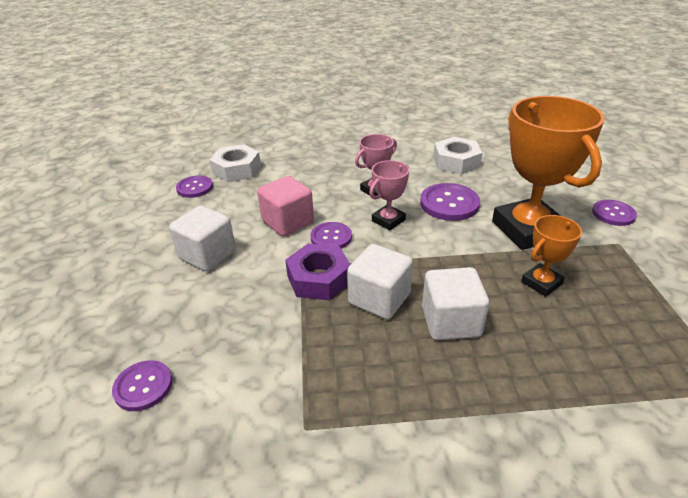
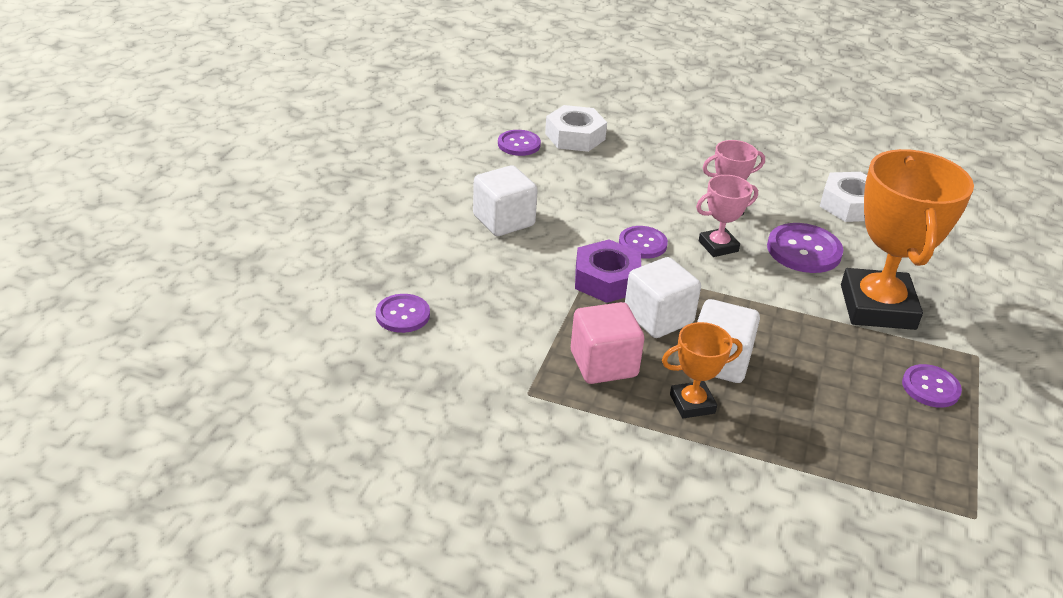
camera: 20 degrees right, 0 degrees up
pink cube [257,176,314,236] -> pink cube moved to [571,302,644,384]
orange trophy [521,215,582,297] -> orange trophy moved to [662,322,743,418]
purple button [592,200,637,226] -> purple button moved to [902,364,962,408]

